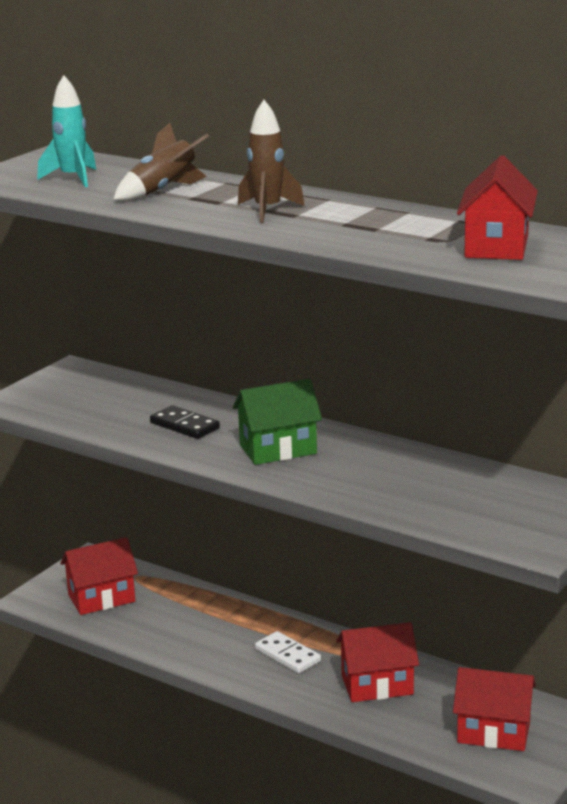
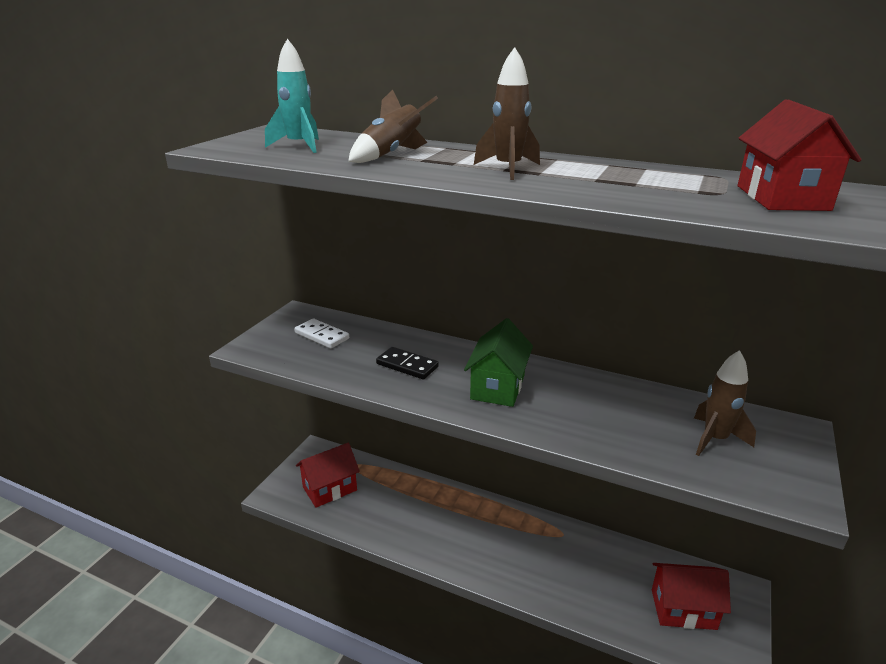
camera: 10 degrees left, 5 degrees up
green house [233,379,322,465] -> green house turned 45 degrees counterclockwise [464,318,533,407]
white domino [255,631,321,673] -> white domino moved to [294,318,349,348]
red house [336,622,419,702] -> none
none -> brown rocket [694,350,756,456]

